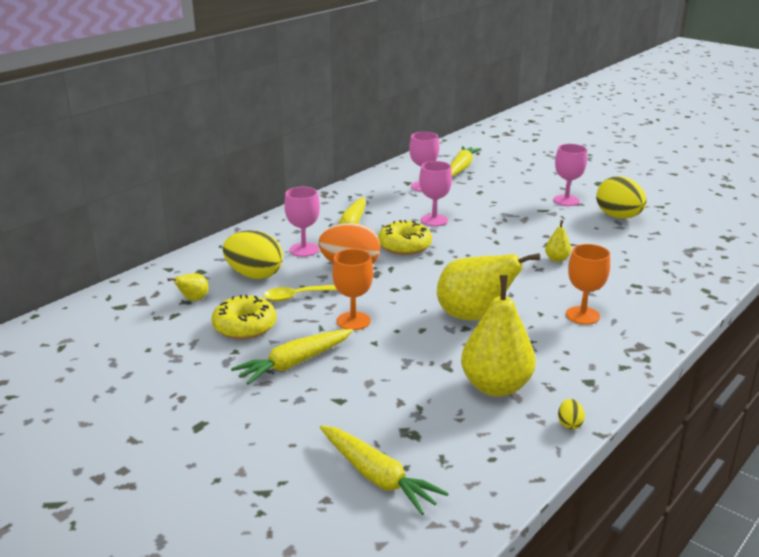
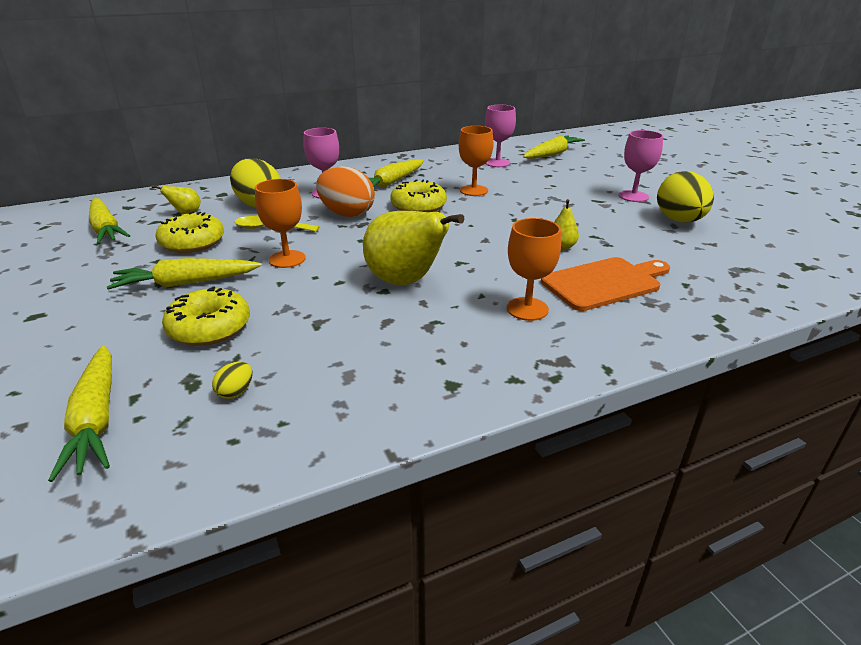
camera: 25 degrees right, 5 degrees up
pink goblet [419,161,452,226] -> orange goblet [459,126,493,196]
yellow pear [461,275,536,397] -> none
yellow egg [558,399,585,429] -> yellow egg moved to [212,362,252,399]
none -> yellow carrot [89,198,130,244]
none -> yellow donut [162,286,250,346]
none -> orange cutting board [541,257,670,311]

